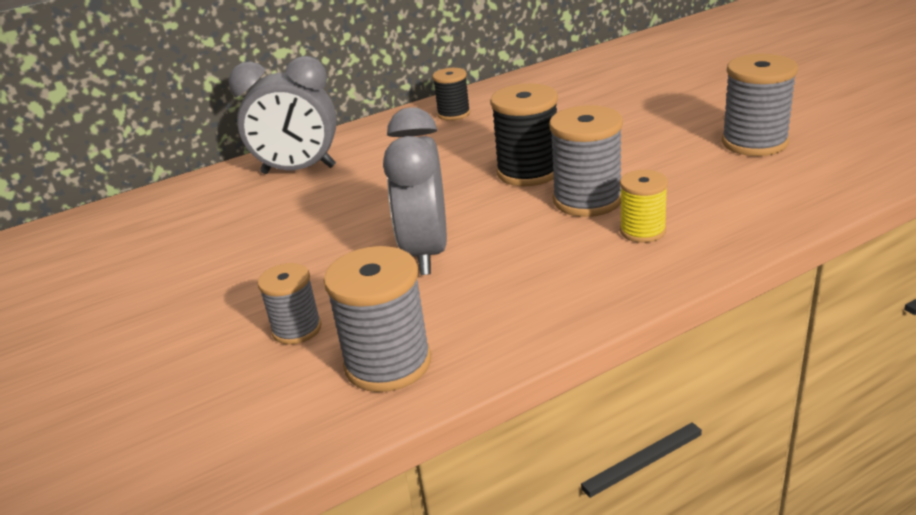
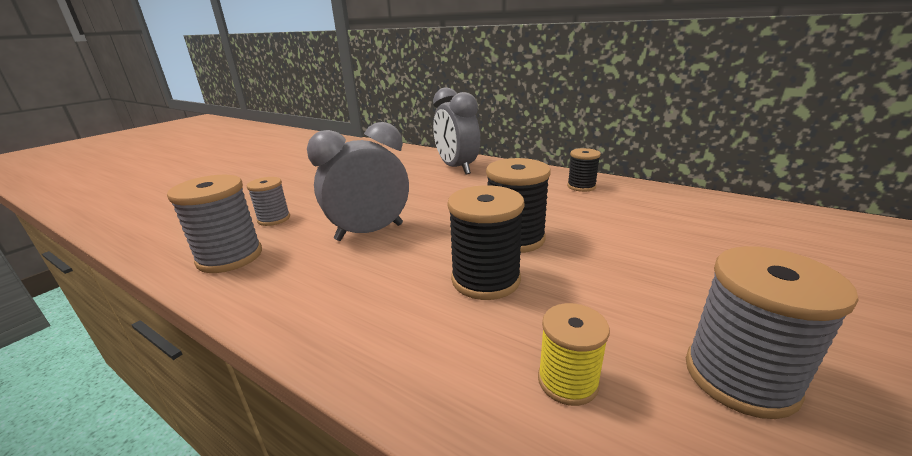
camera: 60 degrees right, 5 degrees down
grey spool [549,105,623,217] -> black spool [447,185,525,300]
yellow spool [620,170,668,243] -> yellow spool moved to [538,303,610,406]

